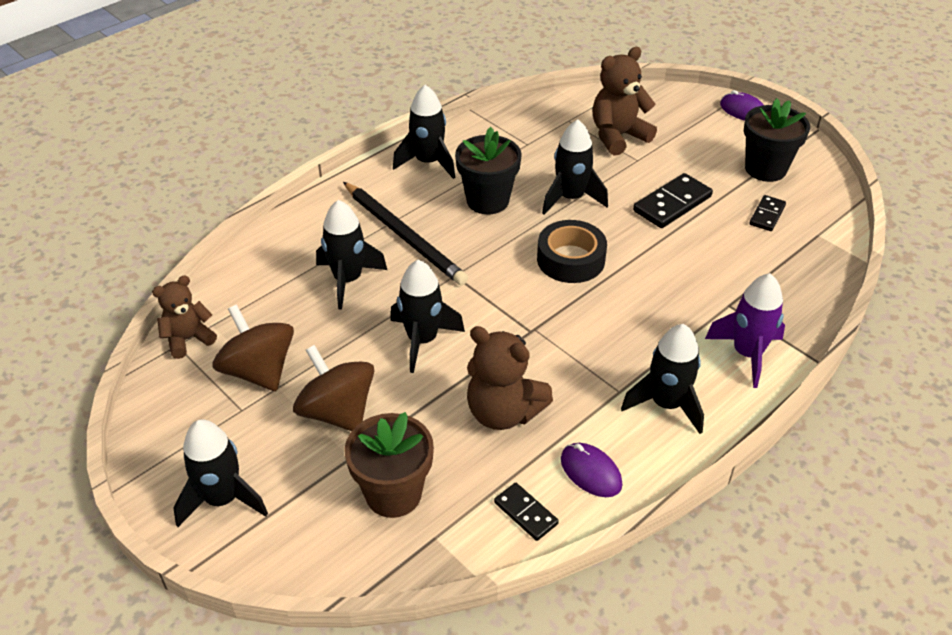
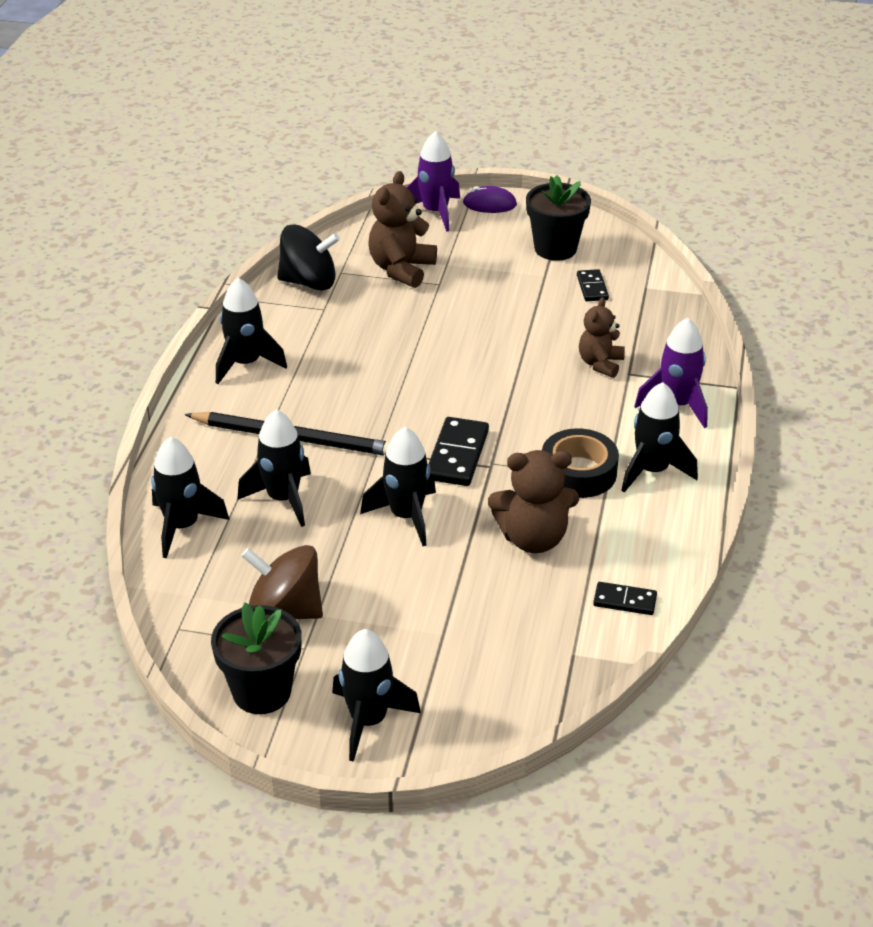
camera: 35 degrees left, 5 degrees down
brown teddy bear [152,276,217,359] -> brown teddy bear moved to [579,297,625,378]
brown spinning top [293,345,374,431] -> none
brown flower pot [345,412,434,518] -> none
black flower pot [455,127,522,214] -> black flower pot moved to [211,603,302,714]
black tape [537,220,607,283] -> black tape moved to [542,428,619,498]
black rocket [542,119,608,215] -> black rocket moved to [151,437,229,558]
purple mouse [561,443,623,497] -> none
black domino [633,173,713,228] -> black domino moved to [429,417,489,486]
none -> black spinning top [277,225,340,291]
none -> purple rocket [407,131,460,232]

